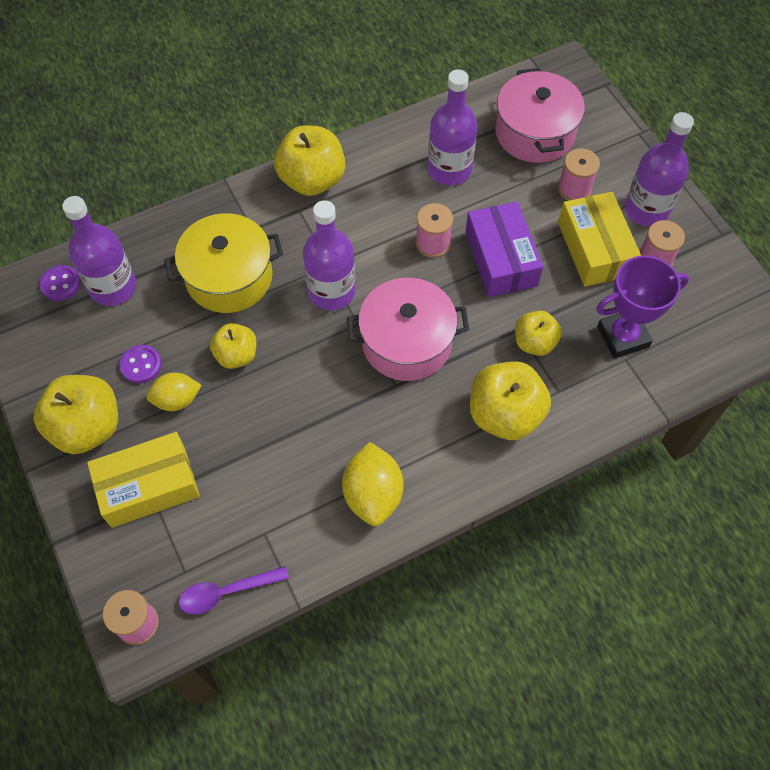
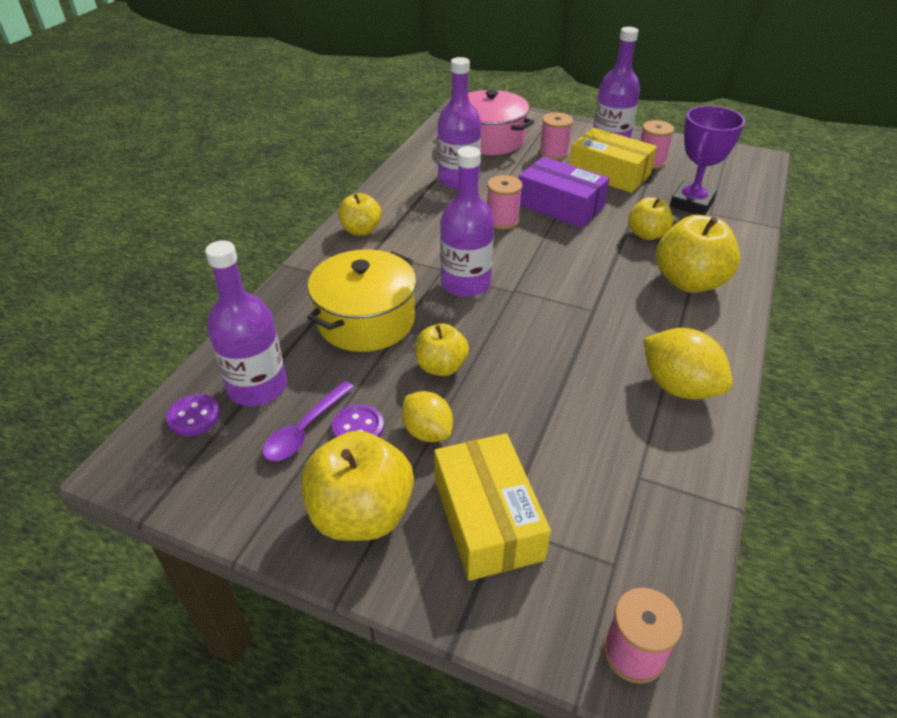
camera: 40 degrees left, 20 degrees down
yellow box [87,432,200,528] -> yellow box turned 45 degrees counterclockwise [434,433,551,581]
yellow lemon [146,372,202,411] -> yellow lemon turned 75 degrees counterclockwise [402,391,453,442]
purple spoon [179,566,289,614] -> purple spoon moved to [262,381,354,461]
yellow apple [274,125,345,196] -> yellow apple [338,193,381,236], size x0.60
pink pot [347,278,469,381] -> none

